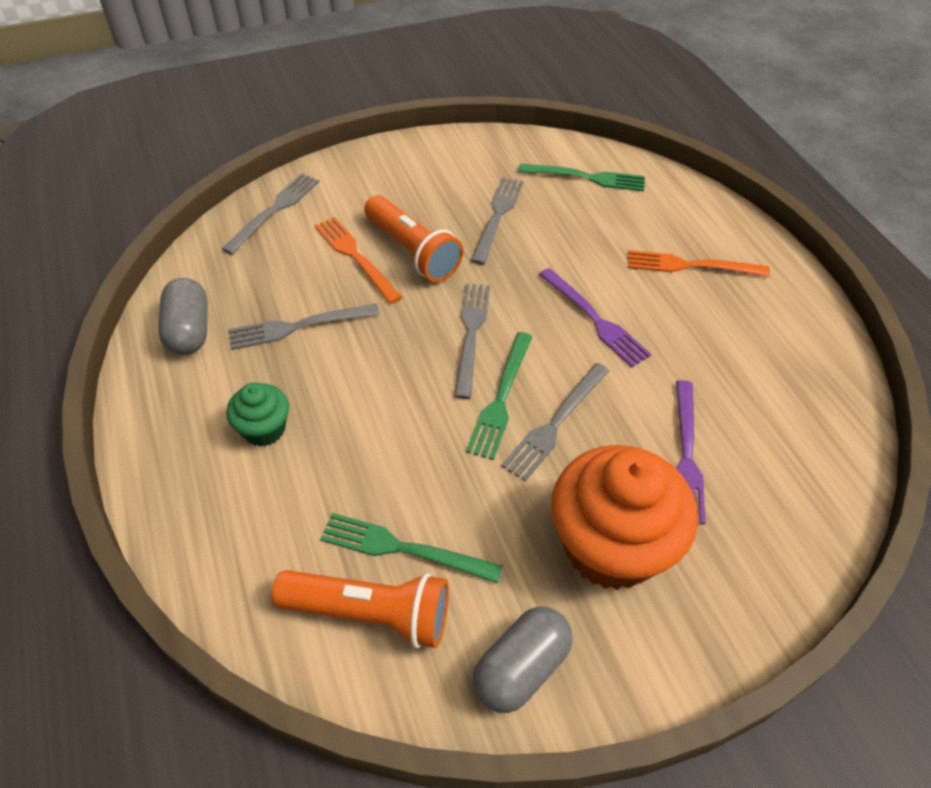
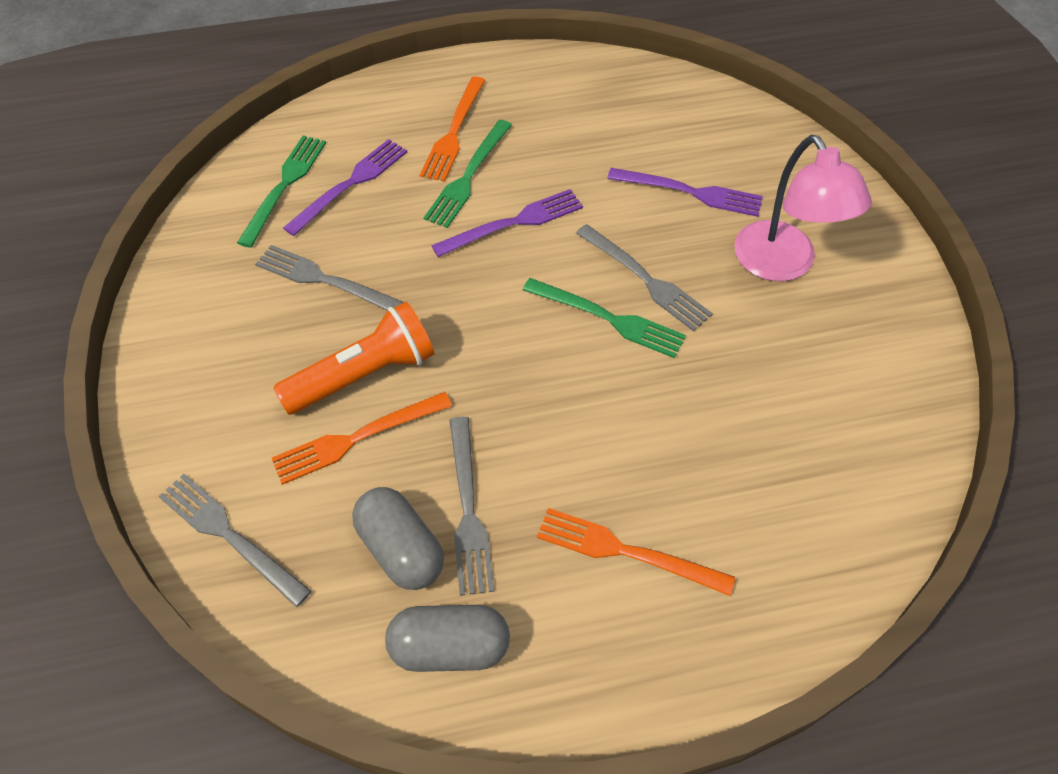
camera: 80 degrees left, 5 degrees up
green cupcake [226,383,289,447] -> orange fork [537,508,735,596]
orange flashlight [272,570,449,648] -> none
green fork [320,513,503,583] -> green fork moved to [424,120,512,228]
grey fork [454,283,490,399] -> none
grey capsule [473,607,573,713] -> grey capsule moved to [352,487,444,590]
orange cupcake [551,445,698,590] -> pink lamp [734,135,872,281]
none -> purple fork [283,139,407,236]

